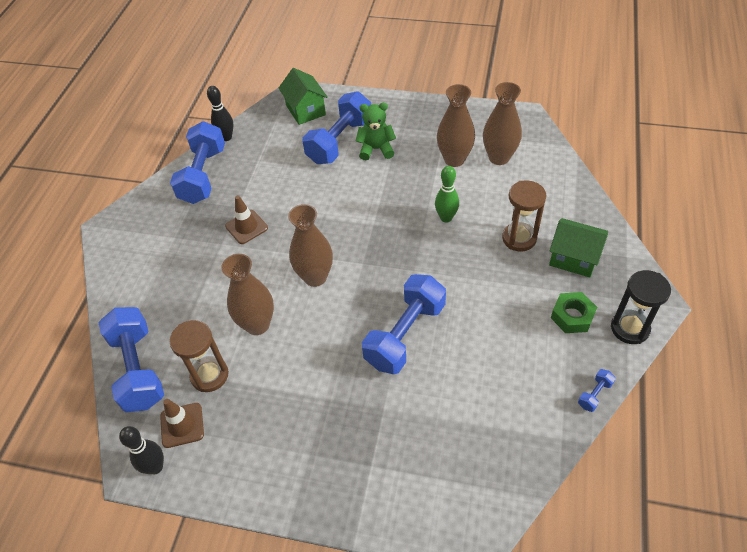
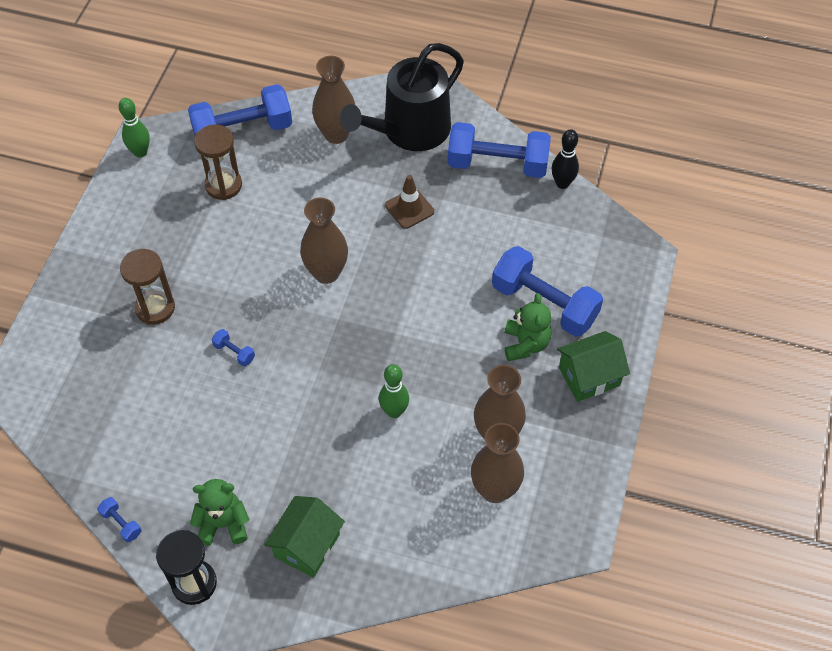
camera: 90 degrees right, 5 degrees up
black bowling pin [119,426,164,474] -> green bowling pin [119,98,150,158]
brown traffic cone [160,399,204,448] -> none
brown vase [221,254,274,335] -> brown vase moved to [312,56,355,144]
green house [278,68,328,125] -> green house moved to [557,331,630,402]
blue dumbbell [362,274,446,374] -> blue dumbbell [211,329,255,367], size x0.40
brown hourglass [502,181,546,251] -> brown hourglass moved to [120,249,175,325]
green nut [551,292,597,333] -> green teddy bear [190,479,249,546]
none -> black watering can [340,43,464,151]

